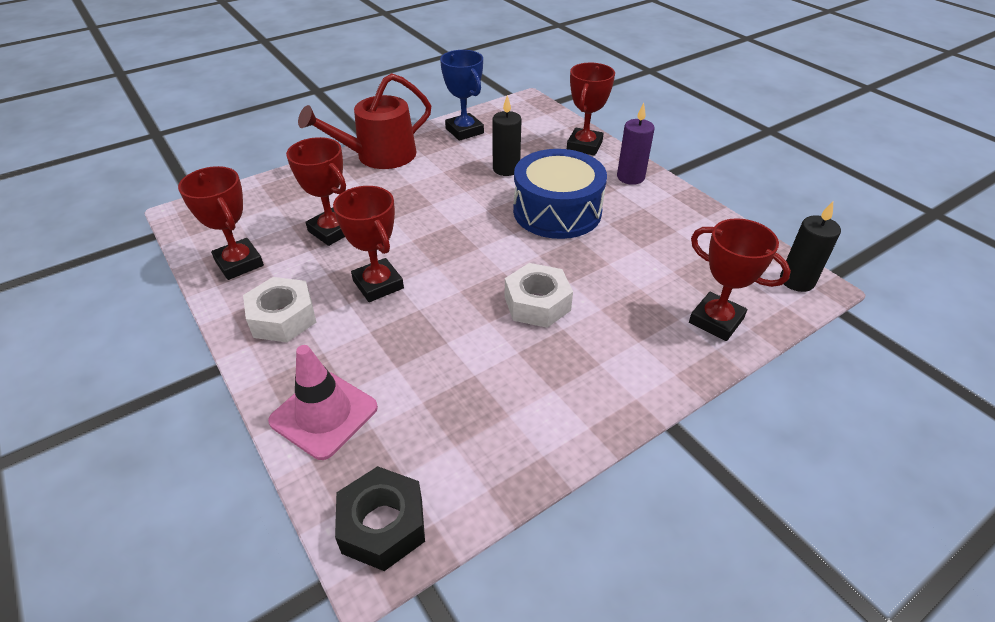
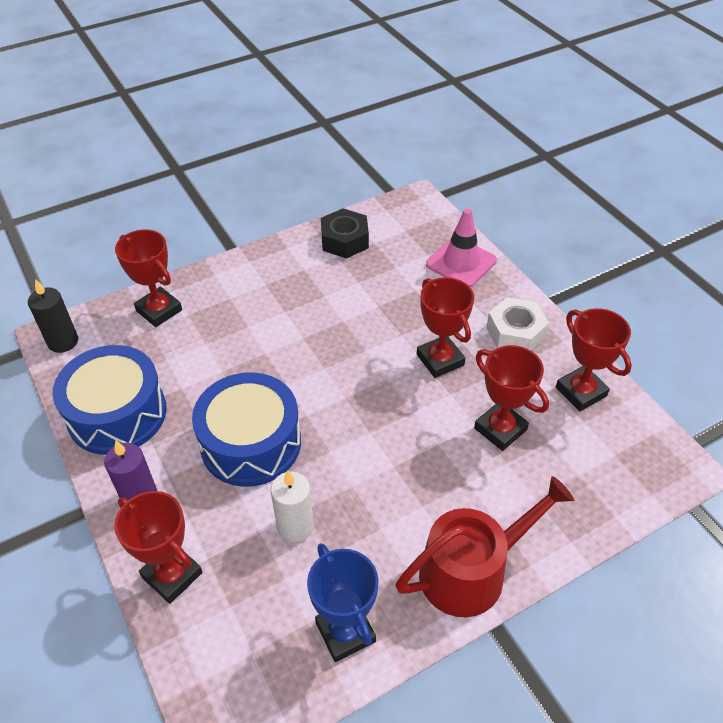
camera: 175 degrees left, 5 degrees up
black nut [335,466,425,571] -> black nut moved to [321,208,369,258]
black candle [492,95,522,176] -> white candle [271,470,314,543]
white nut [505,263,573,328] -> none
red trophy [567,63,615,156] -> red trophy turned 75 degrees counterclockwise [114,491,202,604]
none -> blue drum [52,345,167,455]

